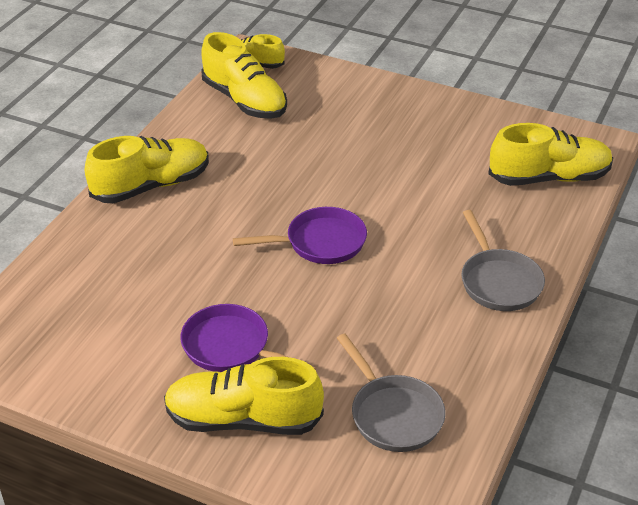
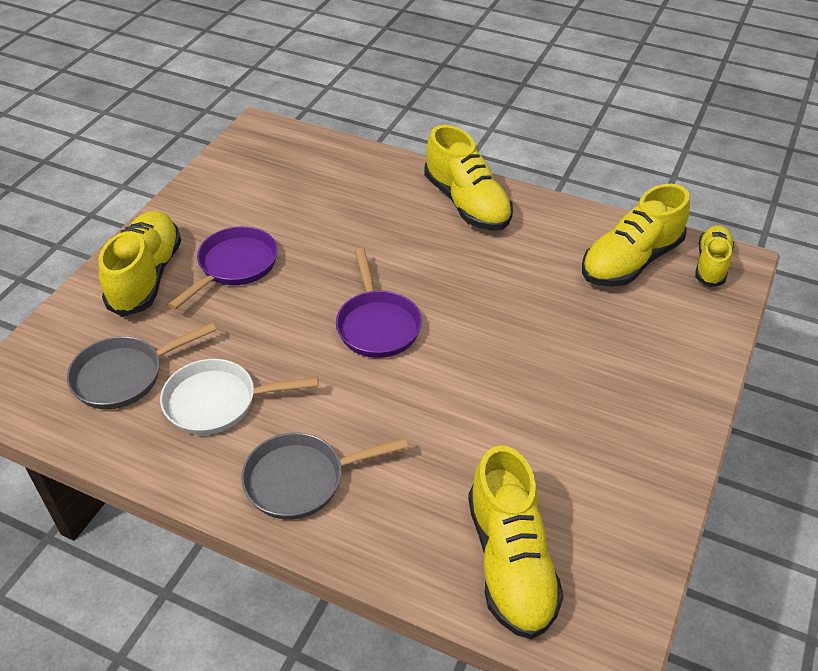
camera: 90 degrees right, 5 degrees up
none -> white pan [160,359,318,435]

